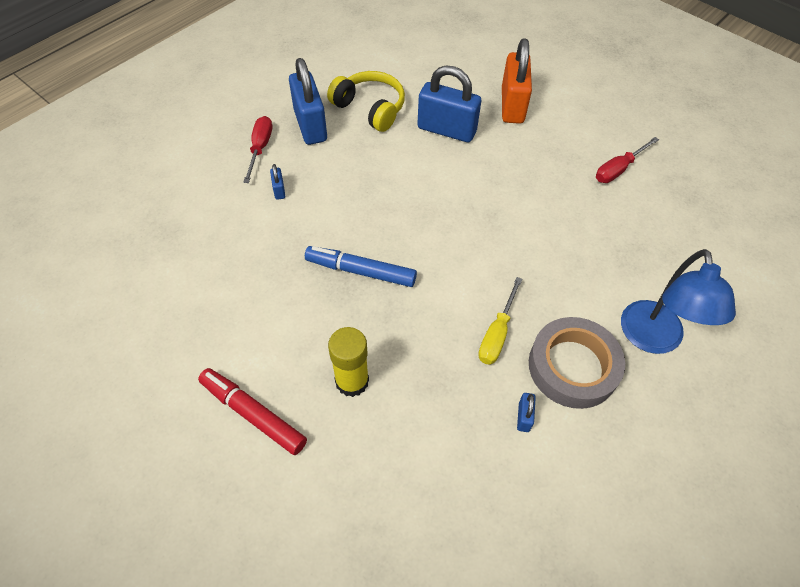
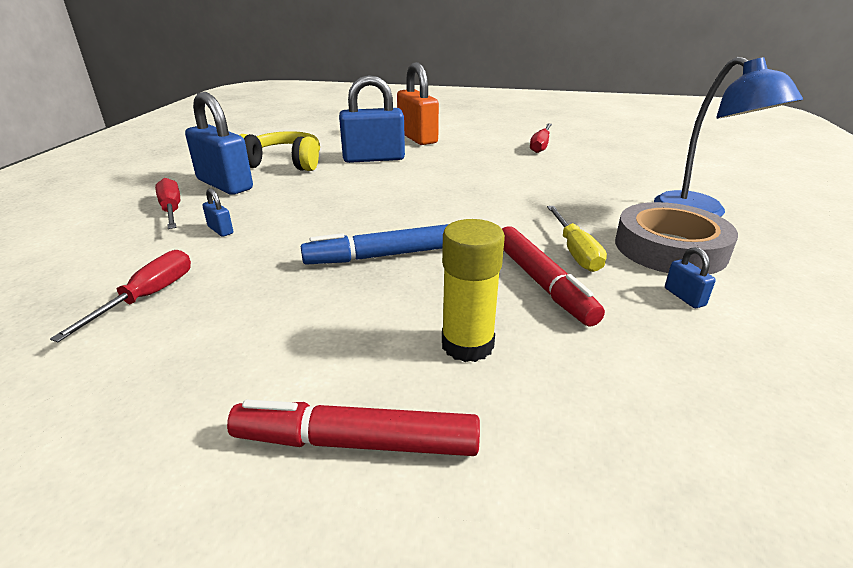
camera: 30 degrees left, 25 degrees down
none -> red screwdriver [50,250,191,342]
none -> red marker [502,226,605,326]

